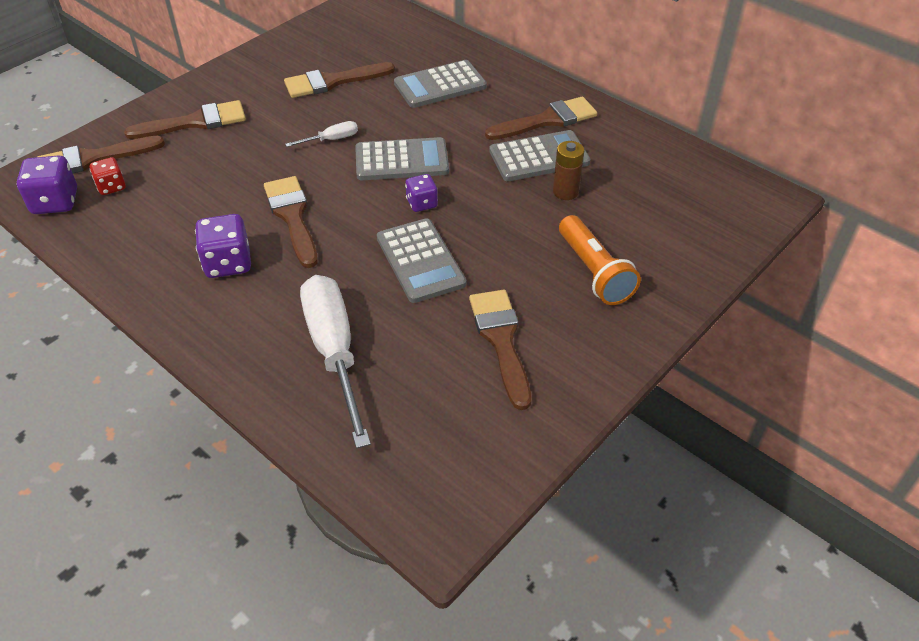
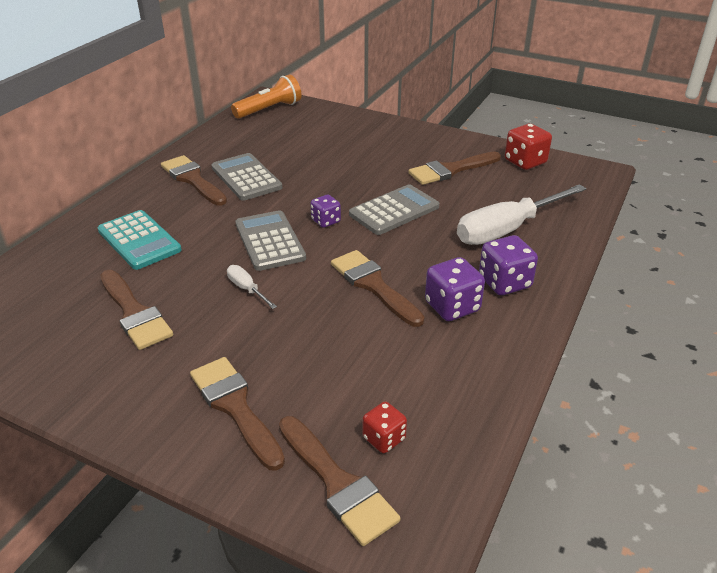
camera: 105 degrees left, 10 degrees down
purple dice [17,155,77,214] -> purple dice moved to [479,235,538,295]
brown brush [264,176,318,268] -> brown brush turned 90 degrees clockwise [331,250,424,327]
grey calculator [394,60,487,108] -> turquoise calculator [98,210,182,270]
brown battery [553,141,584,200] -> none
orange flashlight [559,215,641,305] -> orange flashlight moved to [231,74,301,119]
none -> red dice [505,124,552,170]

